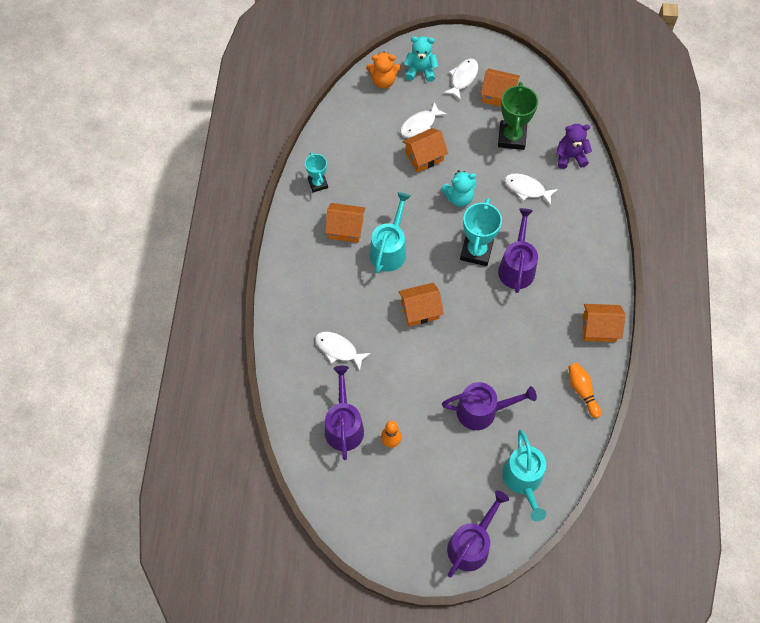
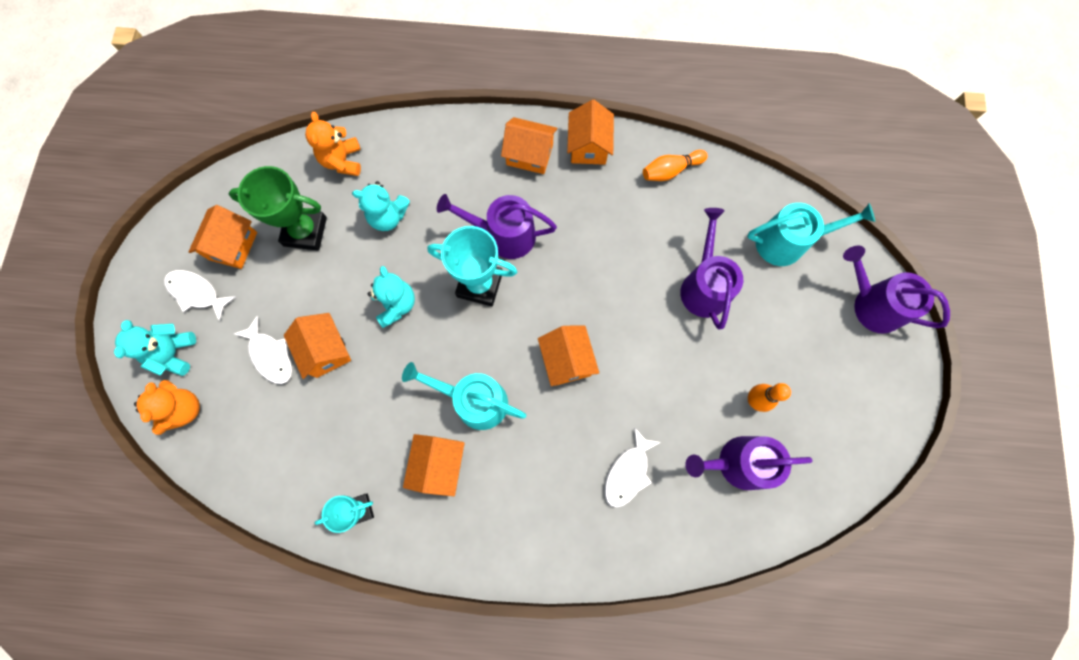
camera: 90 degrees left, 10 degrees up
white fish [504,174,558,206] -> turquoise teddy bear [352,181,410,231]
purple teddy bear [556,124,592,169] -> orange teddy bear [305,112,361,176]
none -> orange house [501,117,557,174]

